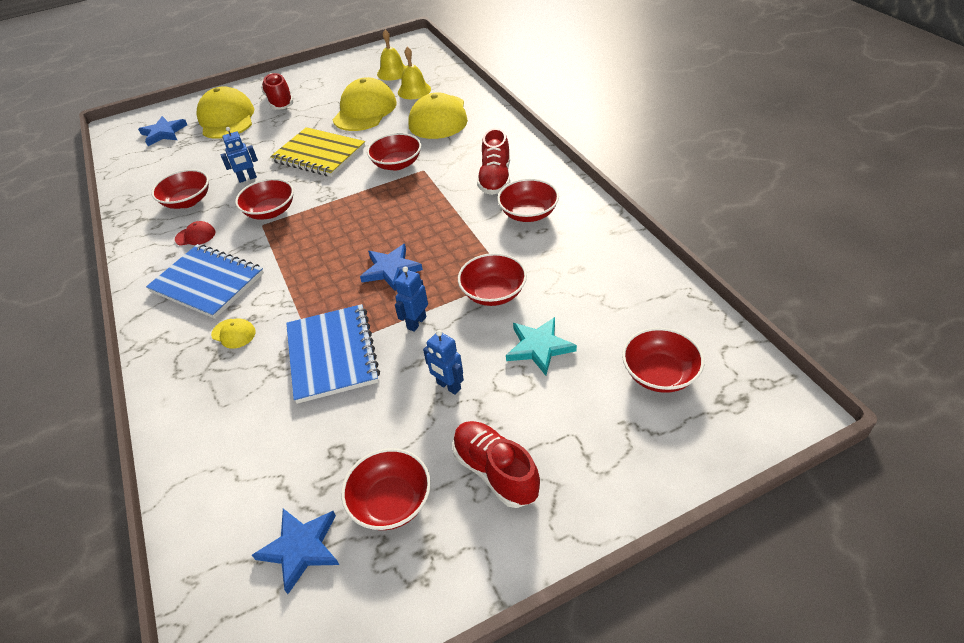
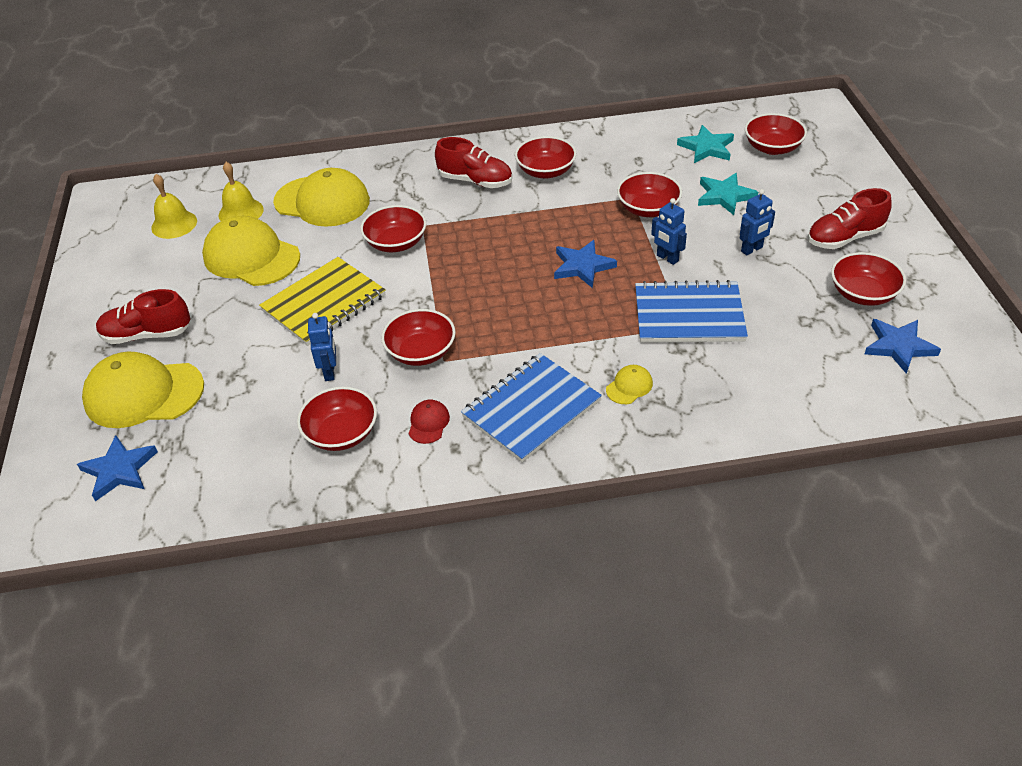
camera: 75 degrees left, 0 degrees up
none -> turquoise star [677,125,734,163]

